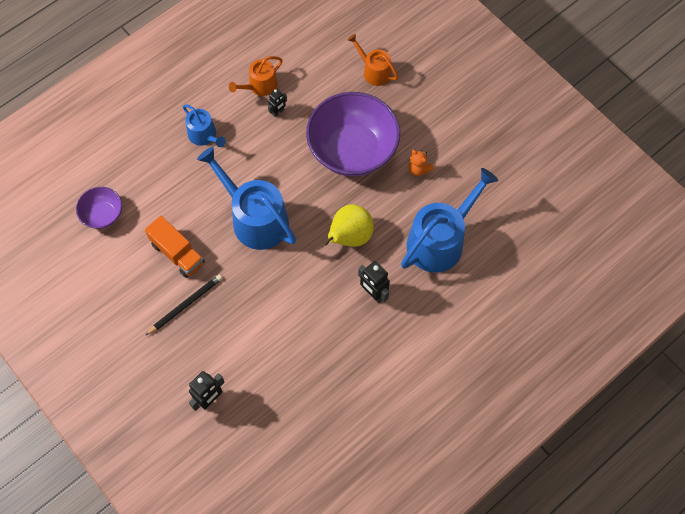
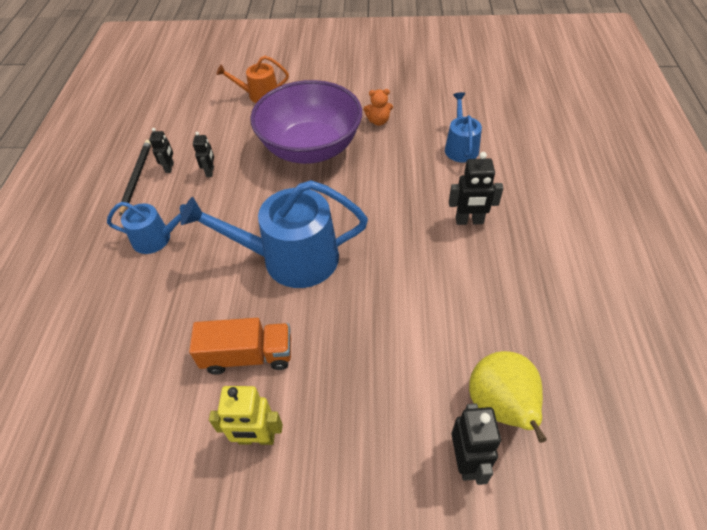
camera: 45 degrees left, 15 degrees down
purple bowl [76,187,122,229] -> none
black pencil [146,274,222,335] -> black pencil moved to [119,140,151,216]
orange watering can [229,56,283,96] -> black robot [149,128,174,173]
yellow pear [323,204,374,247] -> yellow pear moved to [469,351,547,443]
blue watering can [401,168,498,273] -> blue watering can [445,92,482,162], size x0.54
none -> yellow robot [209,386,283,445]

